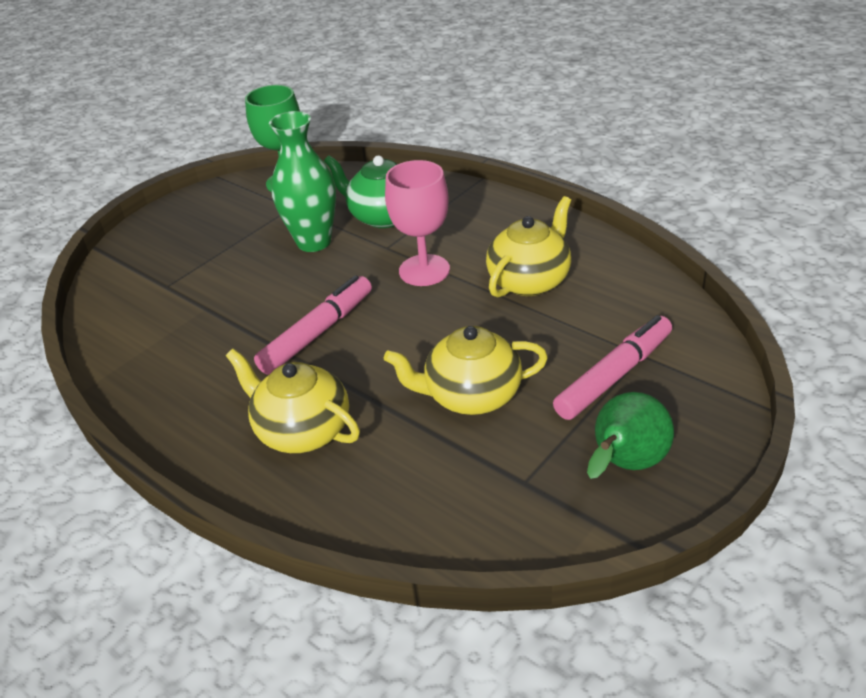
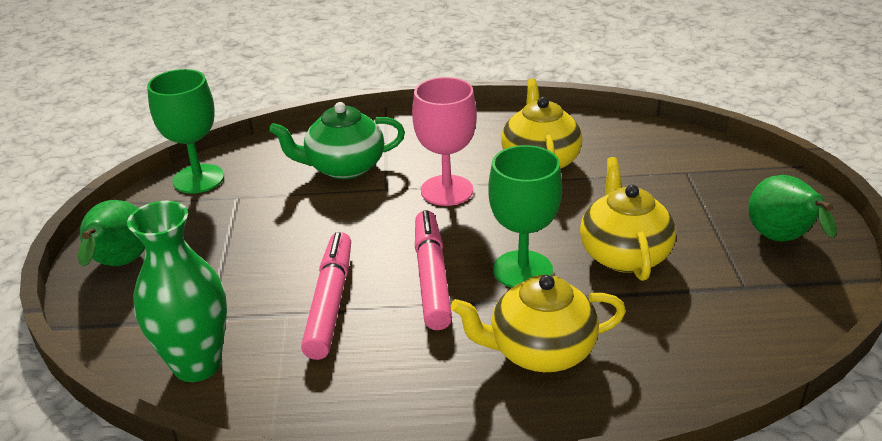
camera: 45 degrees left, 5 degrees down
green vase [269,111,336,252] -> green vase moved to [127,201,227,382]
yellow teapot [384,326,548,415] -> yellow teapot turned 135 degrees clockwise [580,157,676,281]
pink marker [553,315,672,420] -> pink marker moved to [301,232,351,360]
none -> green pear [78,200,145,267]
none -> green goblet [488,145,562,288]

